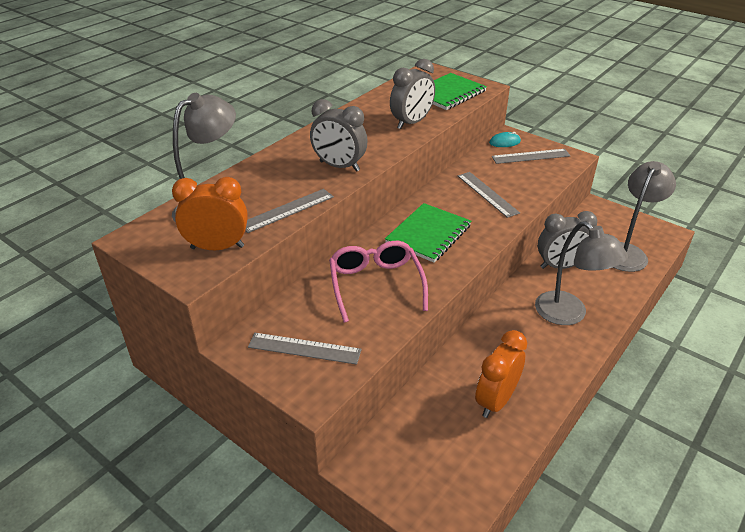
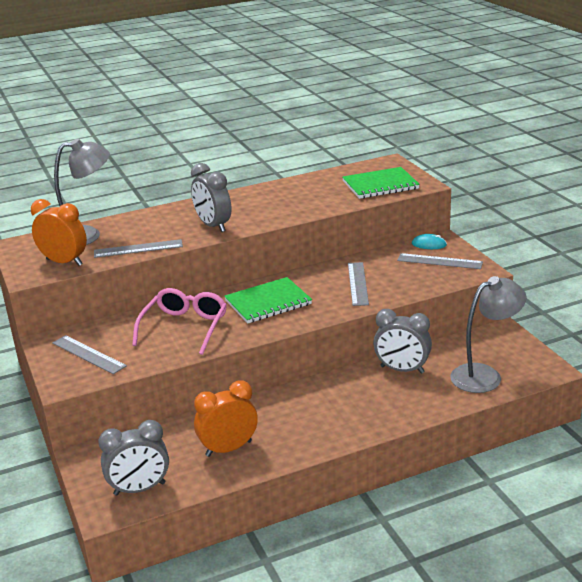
camera: 30 degrees right, 10 degrees down
grey clock [390,59,435,129] -> grey clock moved to [98,420,169,496]
grey lamp [535,221,628,325] -> none

